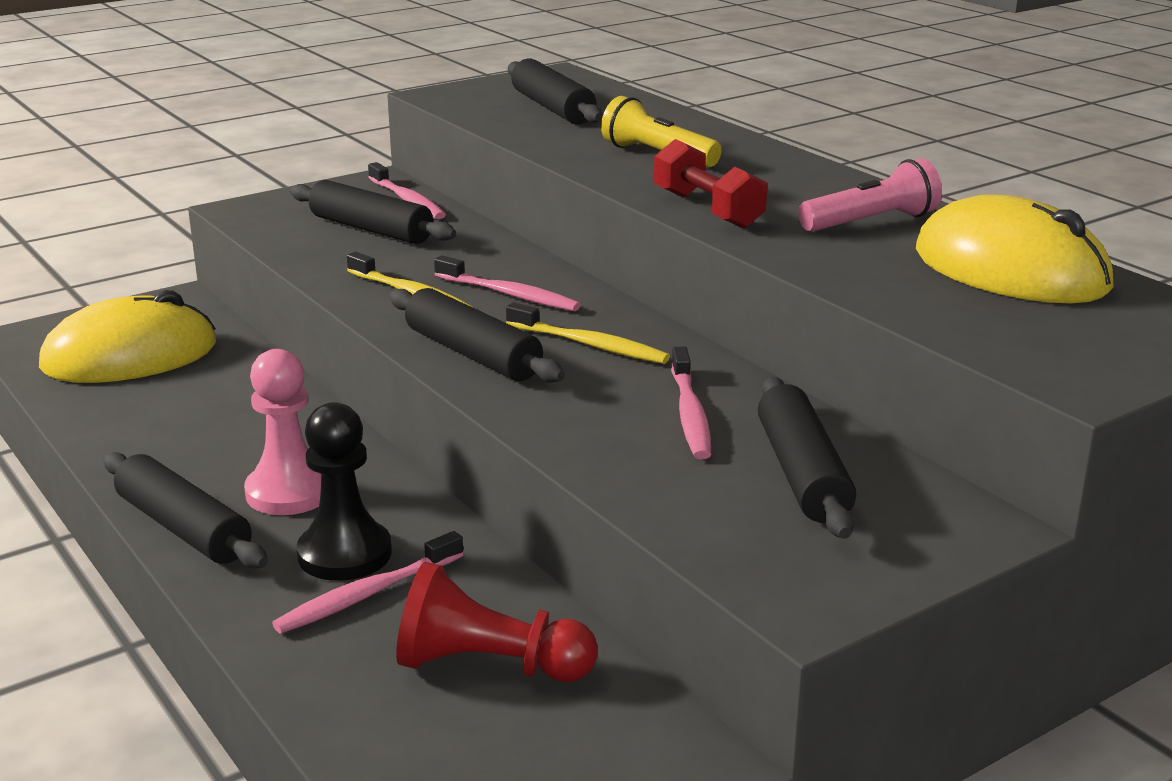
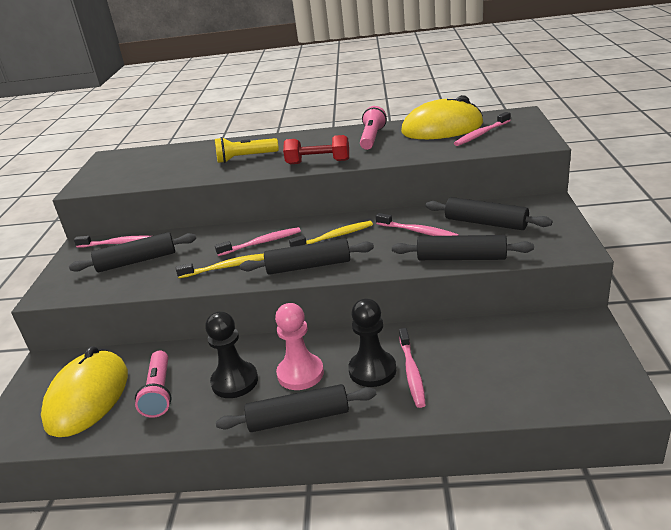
camera: 50 degrees left, 5 degrees up
red pawn [396,562,598,682] -> none
black rolling pin [508,59,602,124] -> black rolling pin moved to [392,235,534,260]
none -> pink flashlight [135,350,172,418]
none -> black pawn [205,311,258,398]
none -> pink toothbrush [454,112,510,146]

